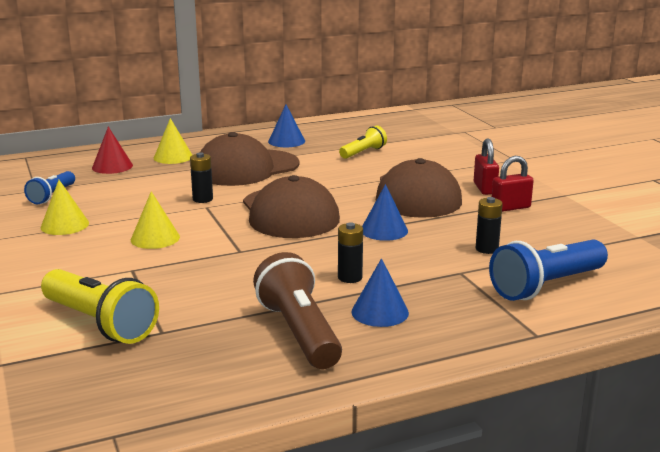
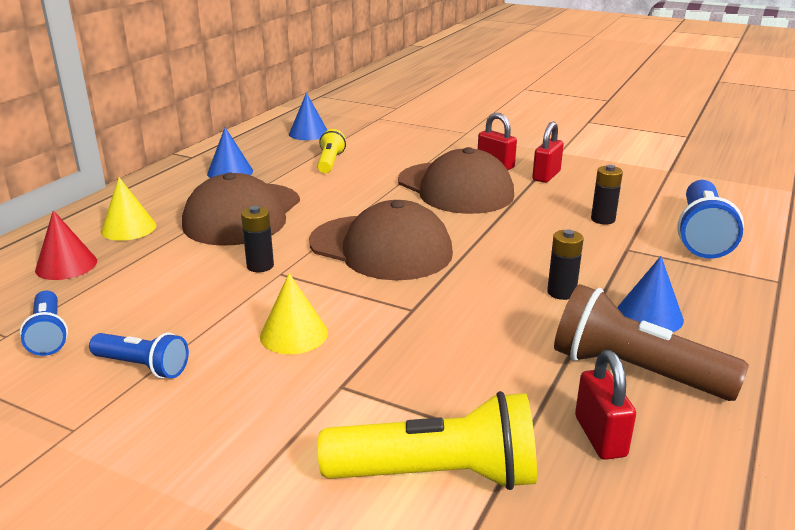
camera: 40 degrees left, 5 degrees up
yellow cone [40,180,89,235] -> blue flashlight [89,333,189,379]
blue cone [362,184,408,241] -> blue cone moved to [289,93,327,140]
none -> red padlock [575,350,636,460]

